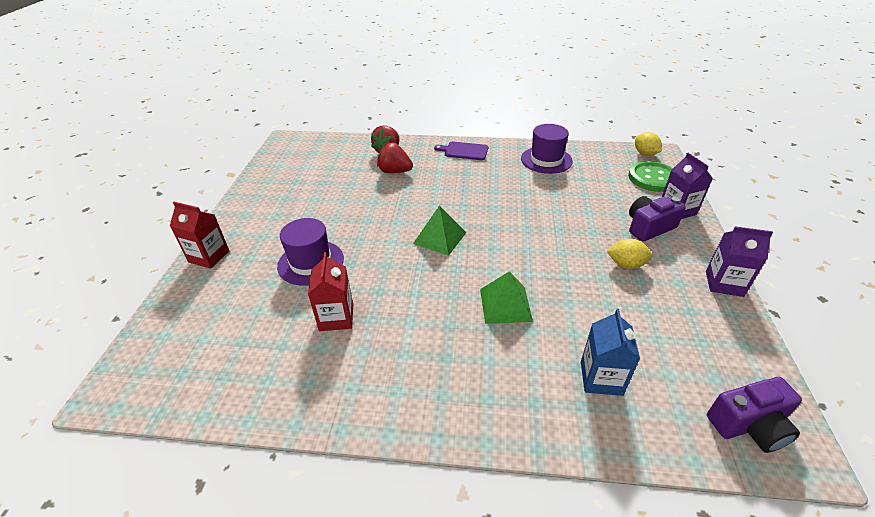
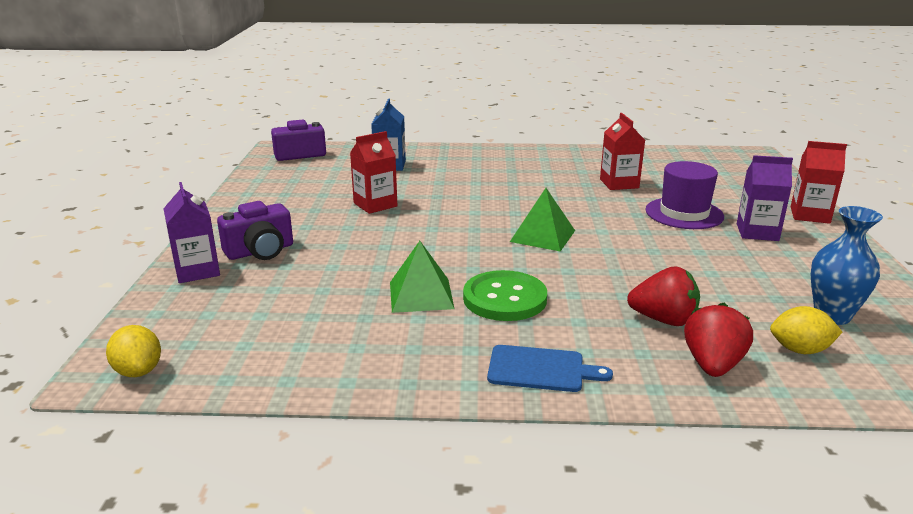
camera: 175 degrees right, 15 degrees down
purple cutting board [434,141,488,160] -> blue cutting board [487,345,613,392]
green pyramid [480,271,533,324] -> green pyramid moved to [390,241,454,313]
purple hat [521,124,573,174] -> none
yellow lemon [607,239,652,269] -> yellow lemon moved to [770,306,842,354]
green button [628,161,673,192] -> green button moved to [463,270,547,321]
purple carton [706,226,773,297] -> purple carton moved to [737,155,793,241]
none -> red carton [350,131,397,214]
none -> blue vase [811,206,883,325]

